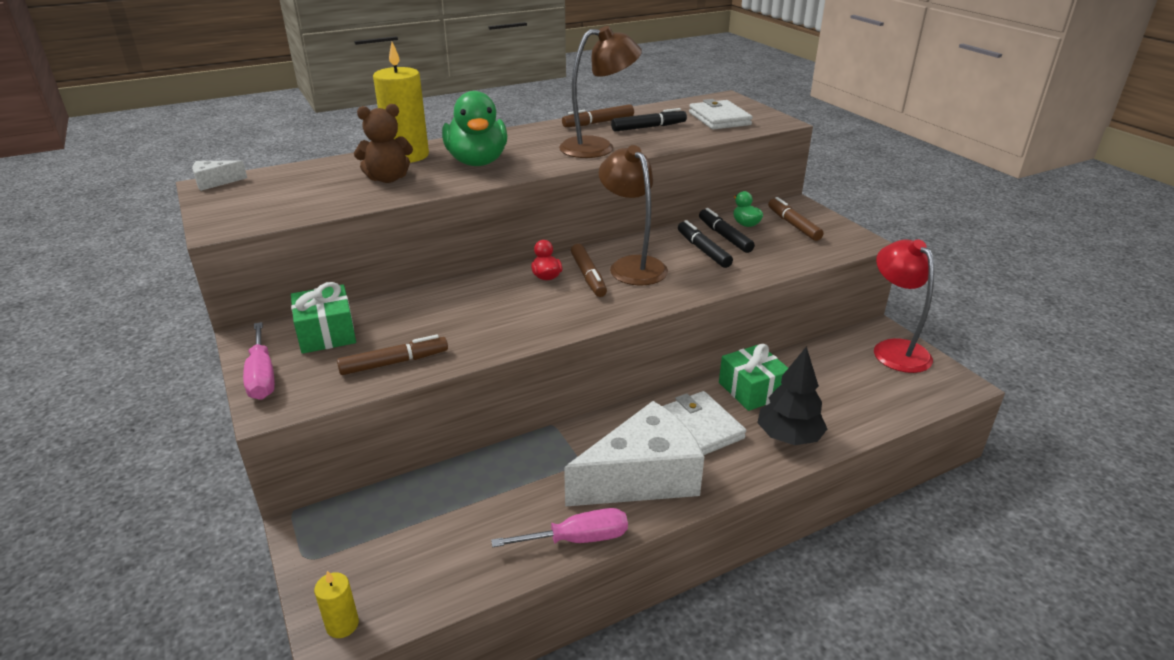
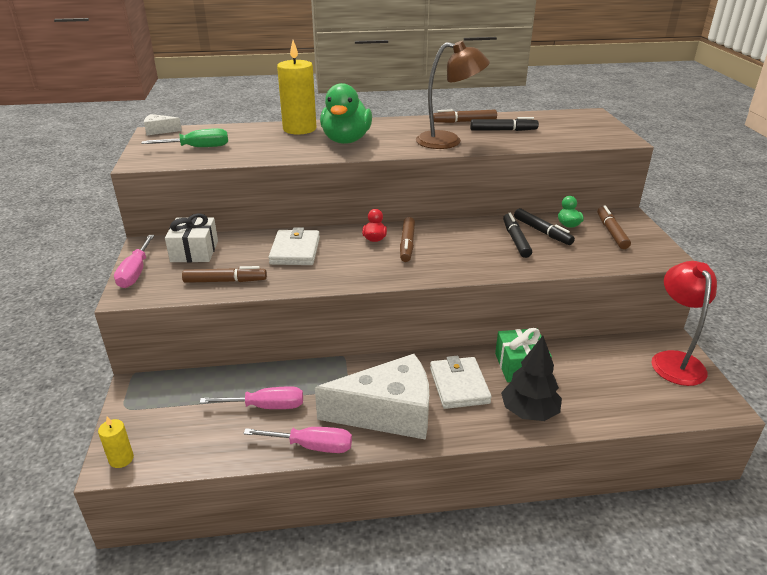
camera: 20 degrees right, 0 degrees up
green gift [291,282,356,354] -> white gift [165,213,218,262]
brown teddy bear [354,104,413,183] -> none
brown lamp [599,145,668,286] -> none
white wallet [689,99,753,130] -> white wallet moved to [268,227,320,265]
black marker [699,208,755,253] -> black marker turned 150 degrees clockwise [514,208,575,245]
none -> green screwdriver [141,128,228,147]
none -> pink screwdriver [200,386,303,409]

